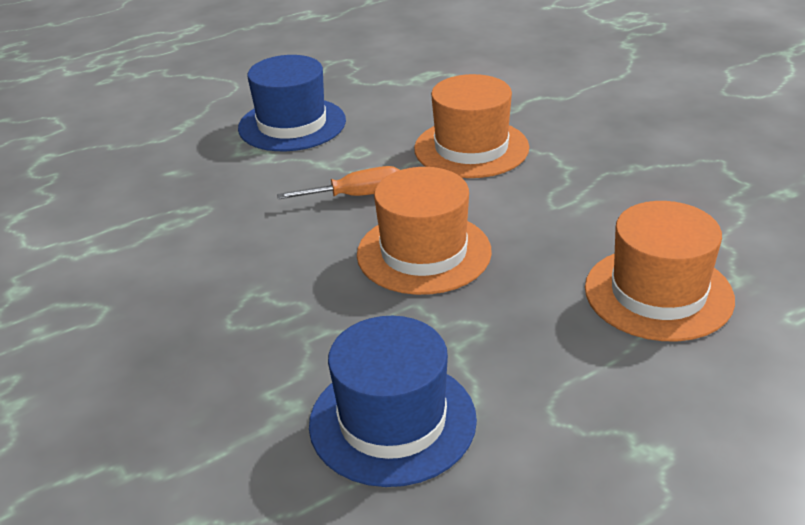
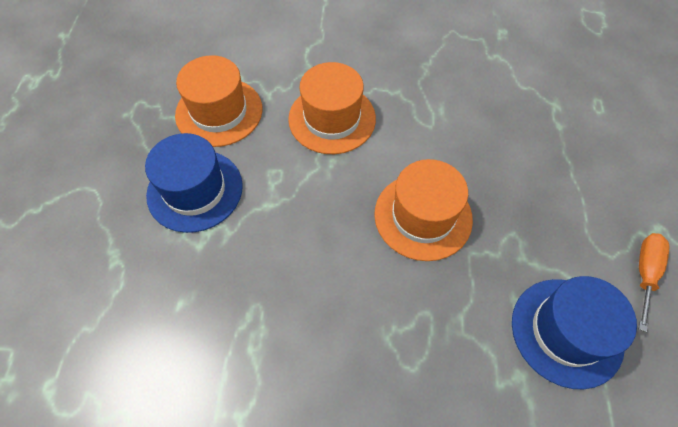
camera: 55 degrees left, 25 degrees up
orange screwdriver [277,166,399,199] -> orange screwdriver moved to [639,233,670,332]
orange hat [585,201,735,341] -> orange hat moved to [175,55,262,147]

